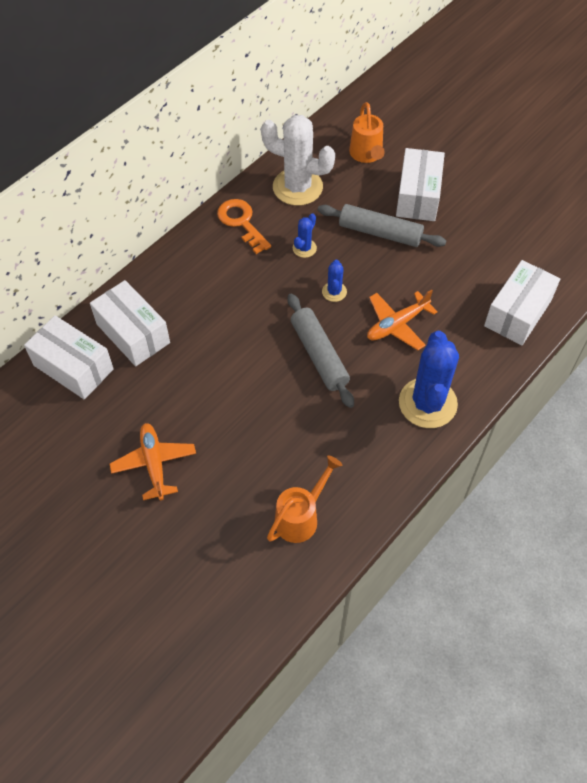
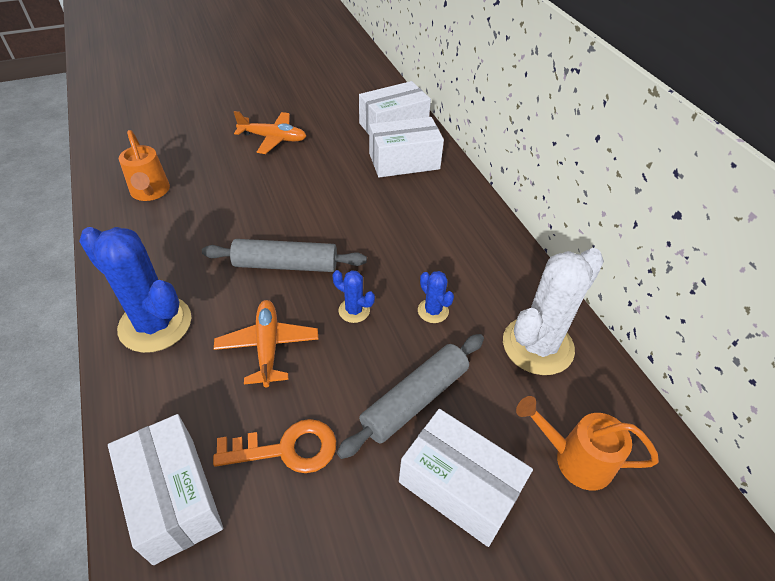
camera: 115 degrees right, 10 degrees down
orange key [217,199,271,254] -> orange key moved to [213,419,336,473]

